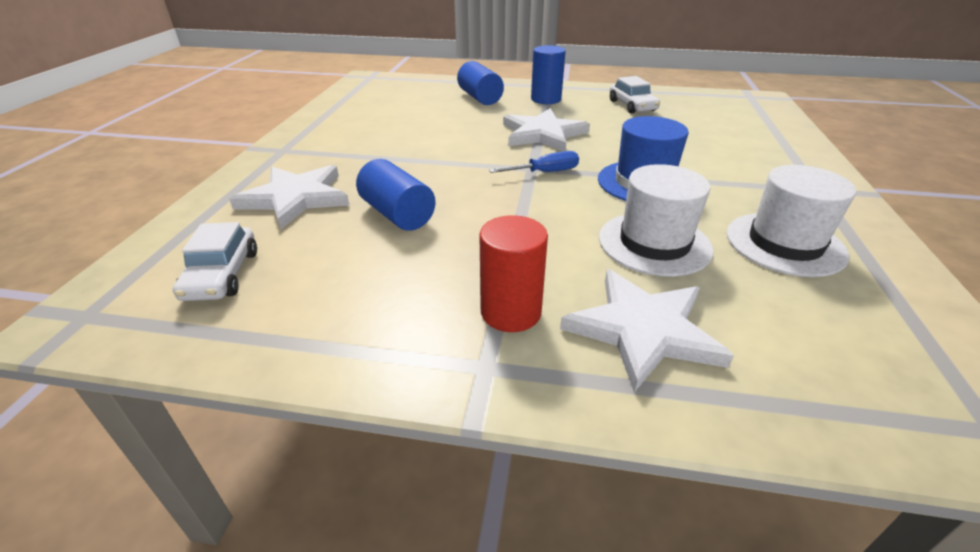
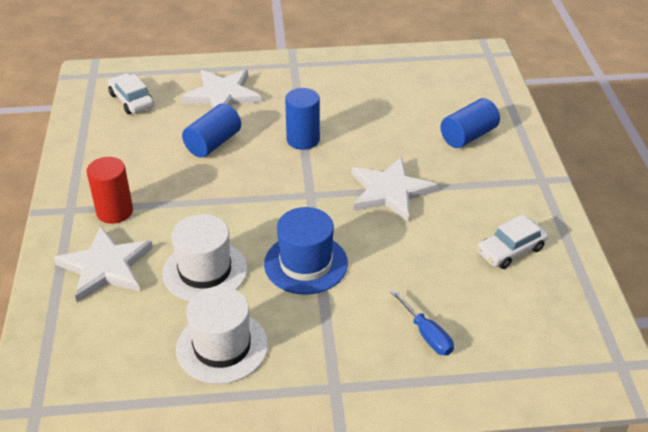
camera: 75 degrees right, 5 degrees up
white car [173,222,257,301] -> white car turned 75 degrees clockwise [108,73,154,114]
blue screwdriver [489,151,579,173] -> blue screwdriver moved to [391,290,454,356]
blue cylinder [531,45,566,104] -> blue cylinder moved to [285,88,320,150]

